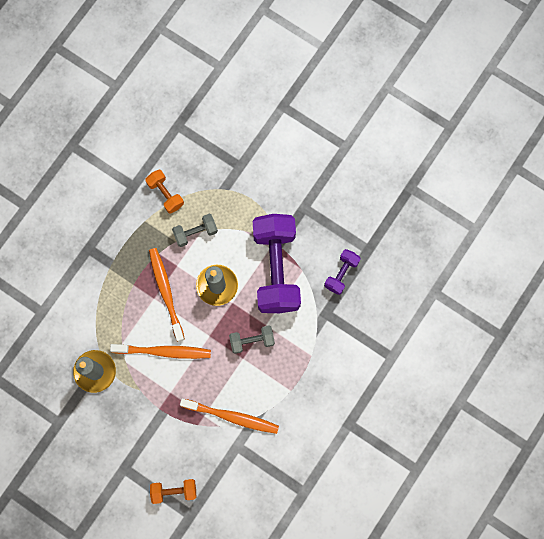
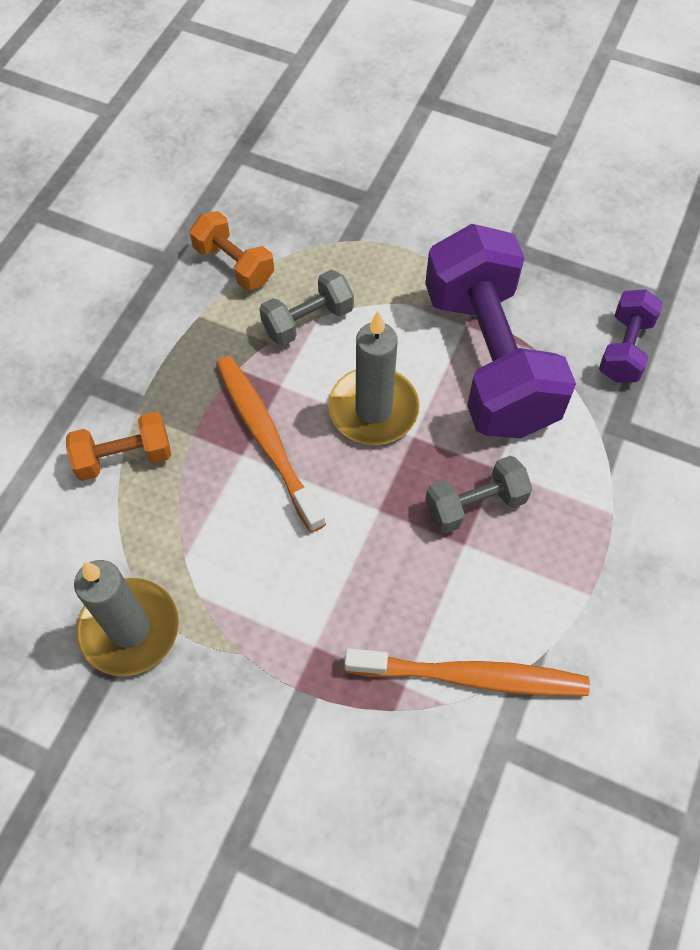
camera: 10 degrees left, 15 degrees down
orange toothbrush [110,344,211,359] -> none
orange dumbbell [150,479,197,504] -> orange dumbbell moved to [66,411,171,481]

